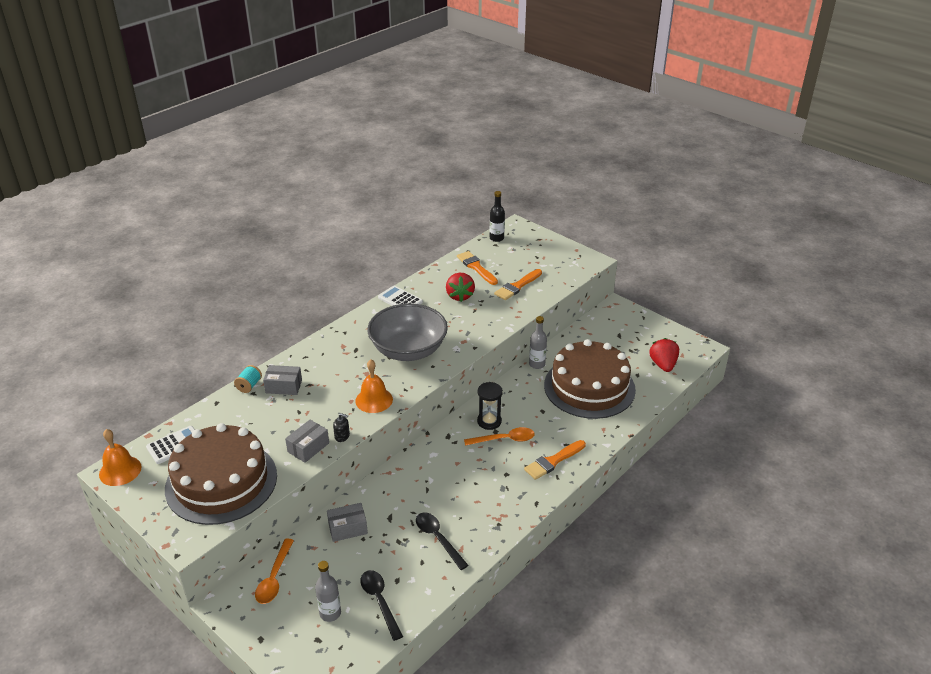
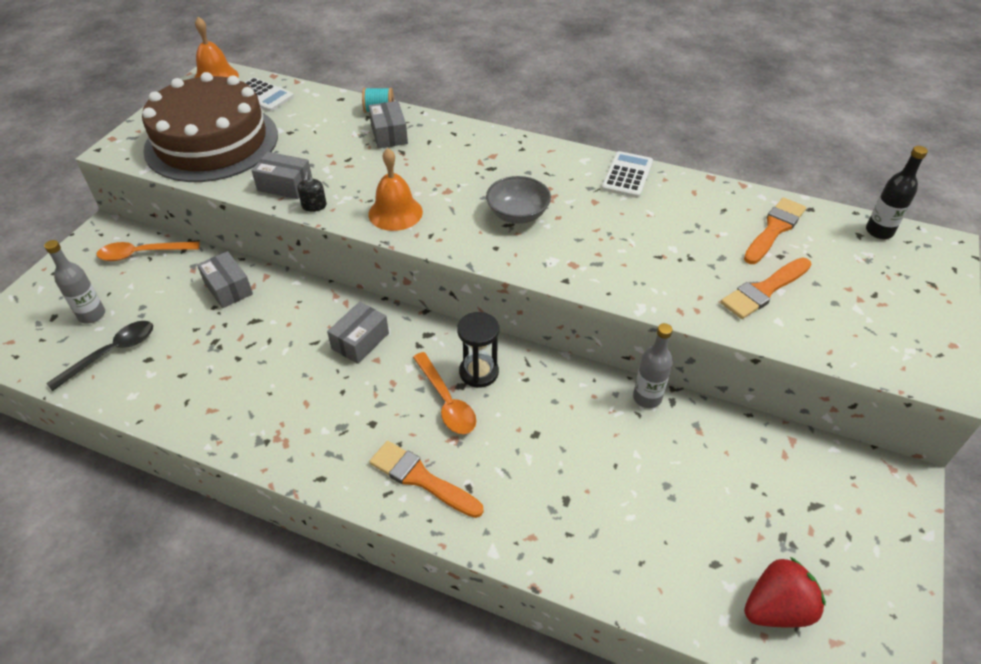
camera: 70 degrees right, 10 degrees up
grey bowl [367,303,448,361] -> grey bowl [486,176,551,224], size x0.52
black spoon [416,513,469,570] -> none
red strawberry [446,273,475,302] -> none
orange brush [494,269,542,300] -> orange brush turned 60 degrees counterclockwise [721,258,811,319]
brown cake [544,339,636,419] -> none
none -> grey box [327,302,389,364]

